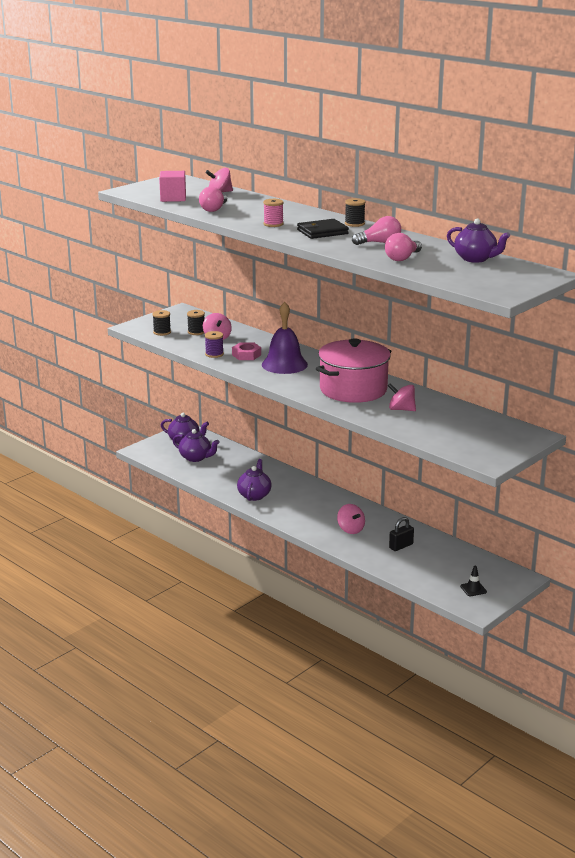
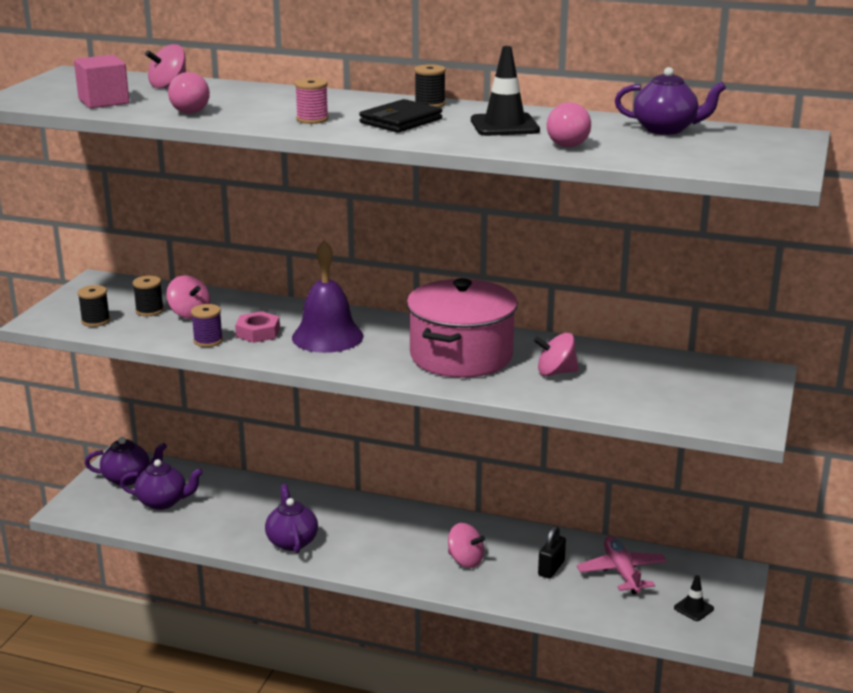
camera: 25 degrees left, 0 degrees up
pink light bulb [352,216,401,245] -> black traffic cone [471,46,540,136]
none -> pink plane [577,536,667,594]

